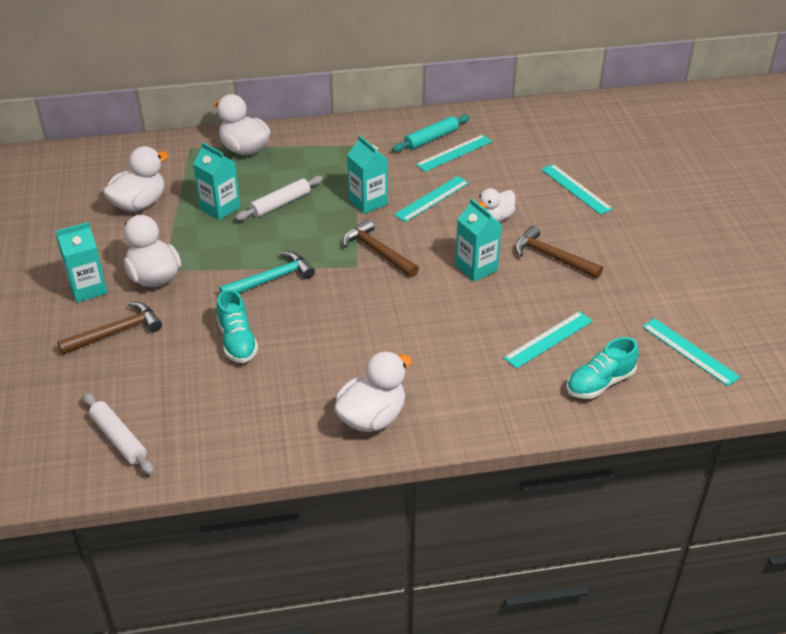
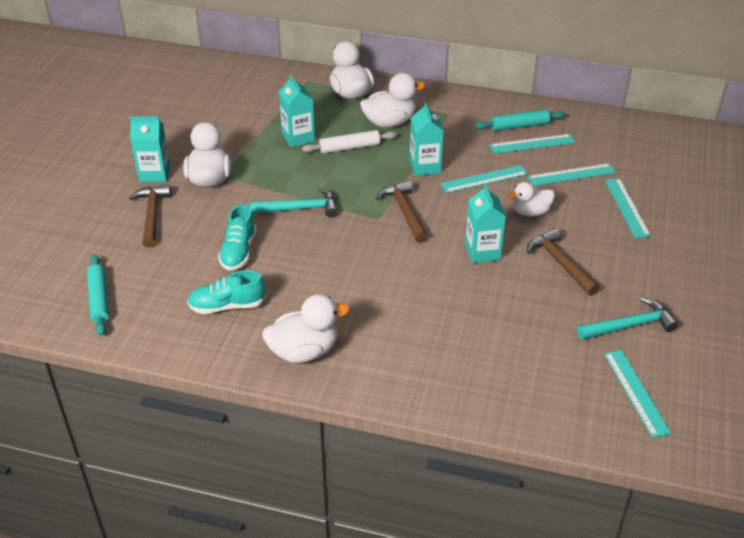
camera: 25 degrees right, 0 degrees up
brown hammer [57,302,162,355] -> brown hammer turned 90 degrees counterclockwise [129,185,171,248]
white rolling pin [83,393,154,475] -> turquoise rolling pin [87,255,109,336]
white duck [103,146,168,212] -> white duck moved to [360,73,425,128]
turquoise ruler [503,311,593,369] -> turquoise ruler moved to [527,163,616,186]
turquoise shoe [566,337,639,399] -> turquoise shoe moved to [187,270,266,314]
none -> turquoise hammer [577,297,678,340]

